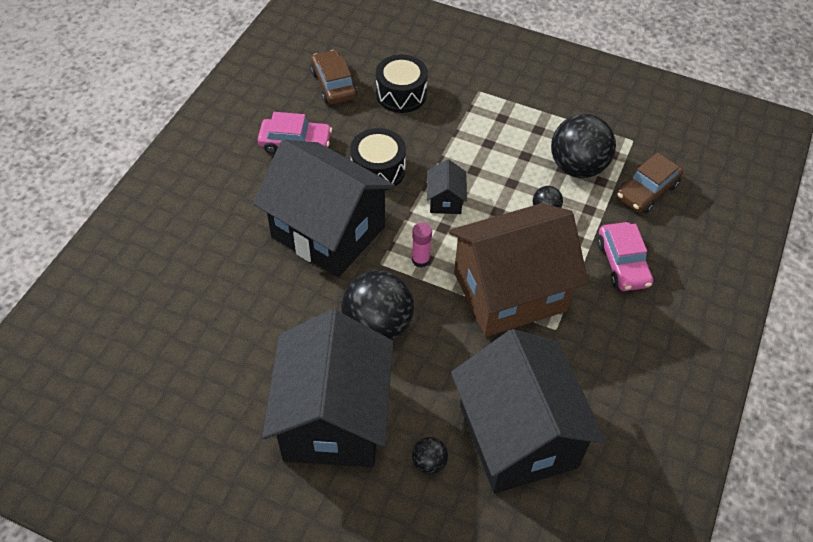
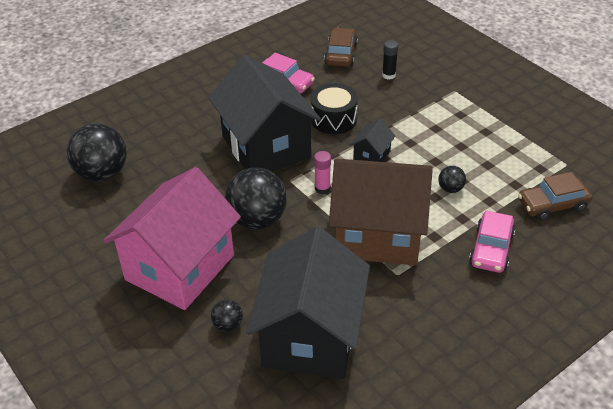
camera: 30 degrees right, 10 degrees down
black house [262,310,393,467] -> pink house [103,167,241,310]
black drum [376,55,428,113] -> black glue stick [382,40,398,79]
black ball [551,114,616,178] -> black ball moved to [67,123,127,182]

